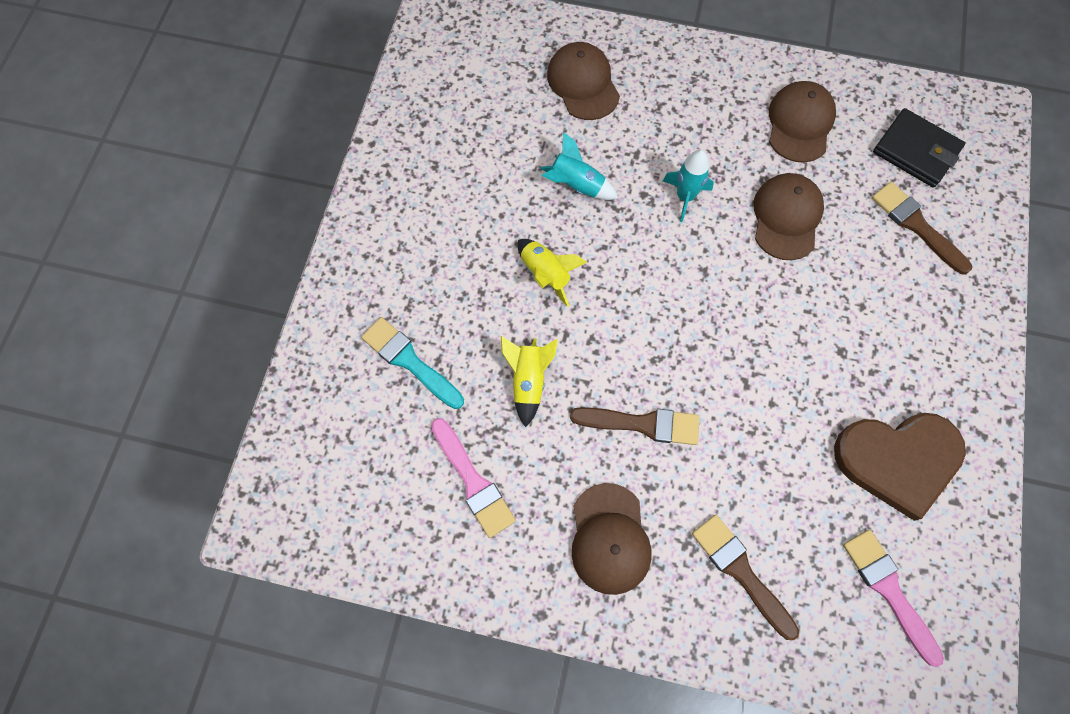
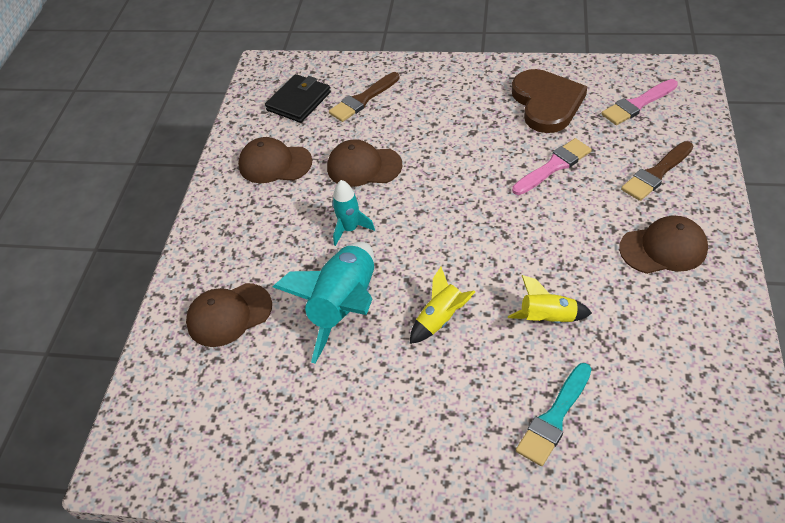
camera: 90 degrees left, 20 degrees down
pink brush [431,418,516,538] -> pink brush moved to [512,138,592,195]
turquoise rocket [540,132,619,200] -> turquoise rocket [273,242,374,363], size x1.88
brown brush [570,407,700,445] -> none

